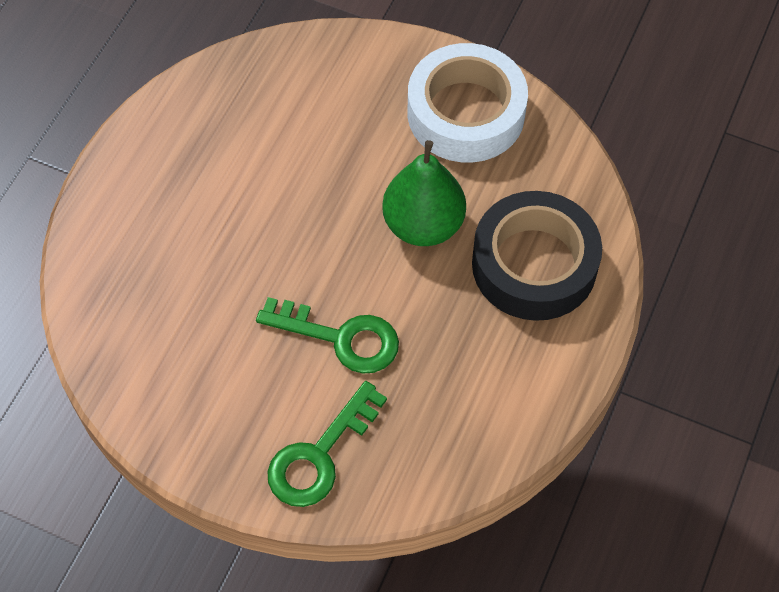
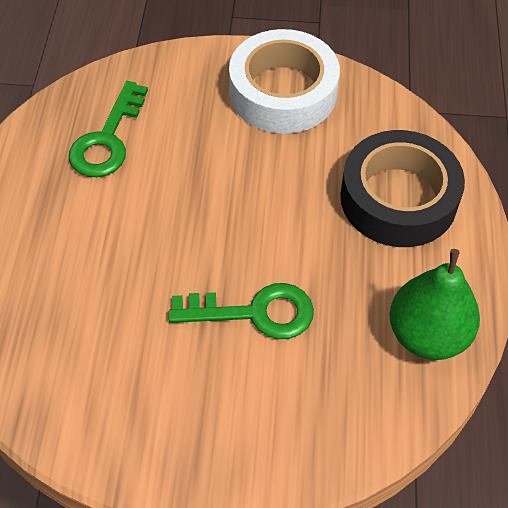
camera: 20 degrees left, 5 degrees down
green key [267,381,387,507] -> green key moved to [69,81,148,177]
green pear [382,140,466,246] -> green pear moved to [389,249,480,360]

